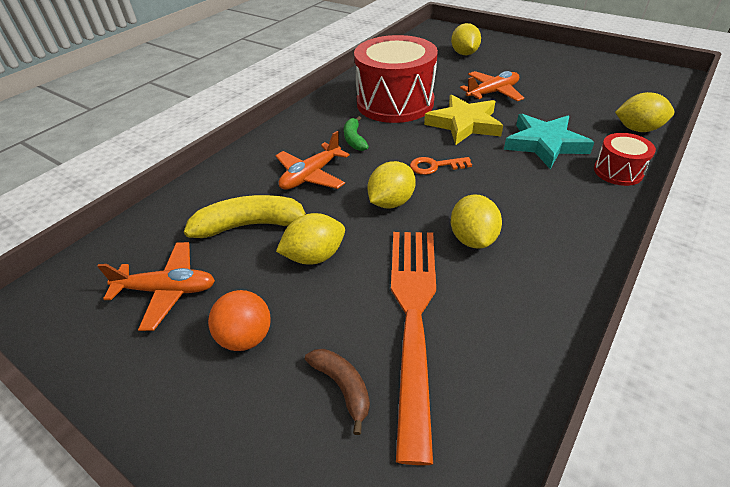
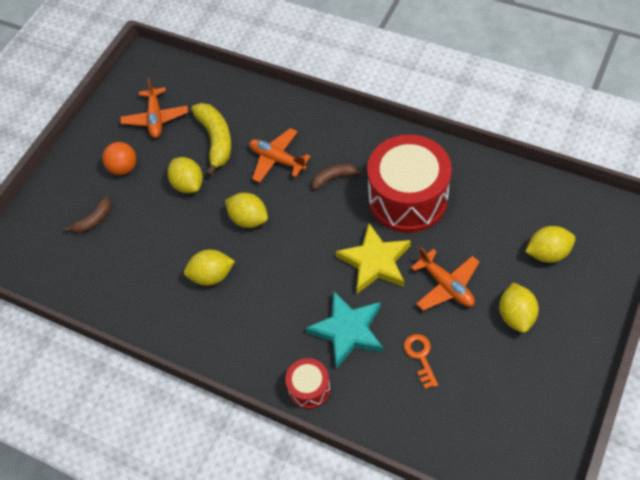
camera: 85 degrees right, 15 degrees up
green banana [344,116,369,151] -> brown banana [312,164,364,190]
orange fork [391,232,436,465] -> none
orange key [410,157,472,175] -> orange key moved to [404,334,438,389]
yellow lemon [615,92,675,132] -> yellow lemon moved to [499,282,539,333]

